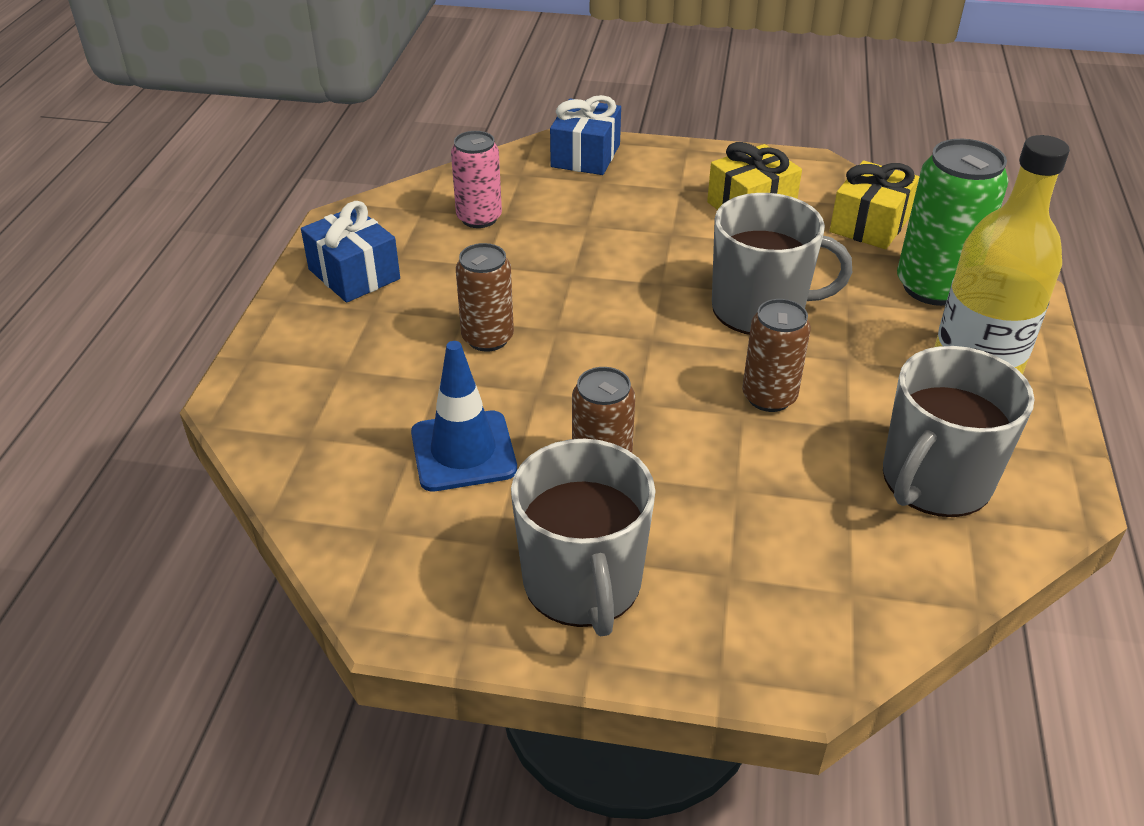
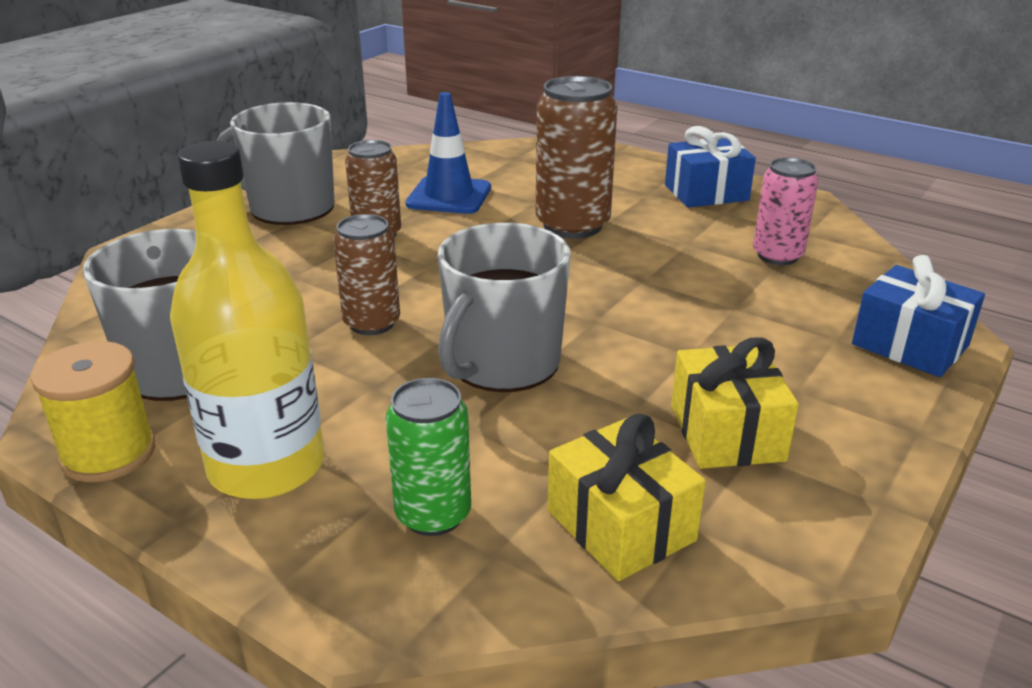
camera: 115 degrees right, 10 degrees down
brown can [456,243,514,352] -> brown can [536,76,617,239], size x1.57
green can [897,139,1009,306] -> green can [386,378,471,536], size x0.64
none -> yellow spool [31,341,155,482]

